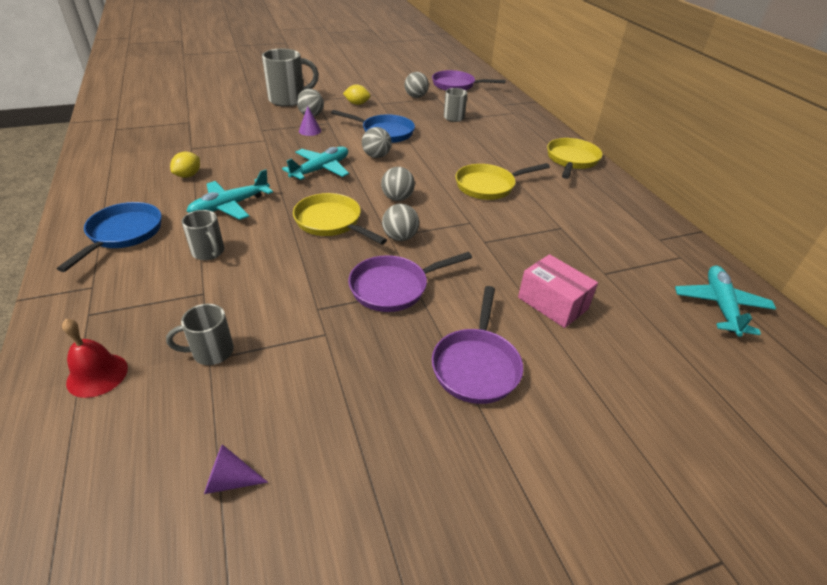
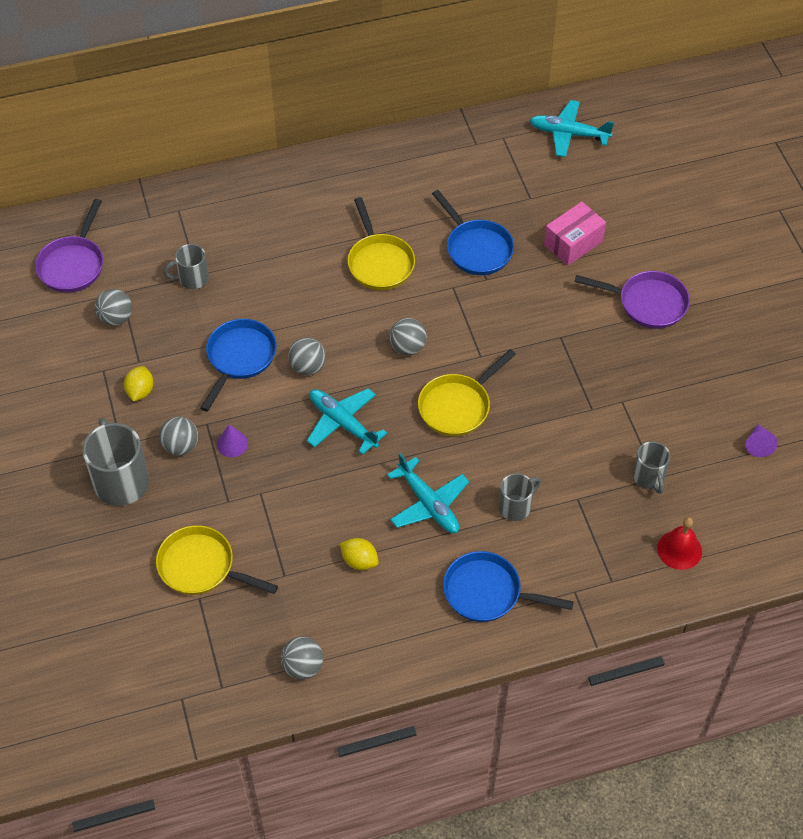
camera: 85 degrees left, 15 degrees up
purple pan [348,252,472,312] -> none
grey ball [382,204,419,241] -> grey ball moved to [281,637,323,680]
yellow pan [547,138,602,179] -> yellow pan moved to [156,525,278,595]
none -> blue pan [432,190,514,275]

